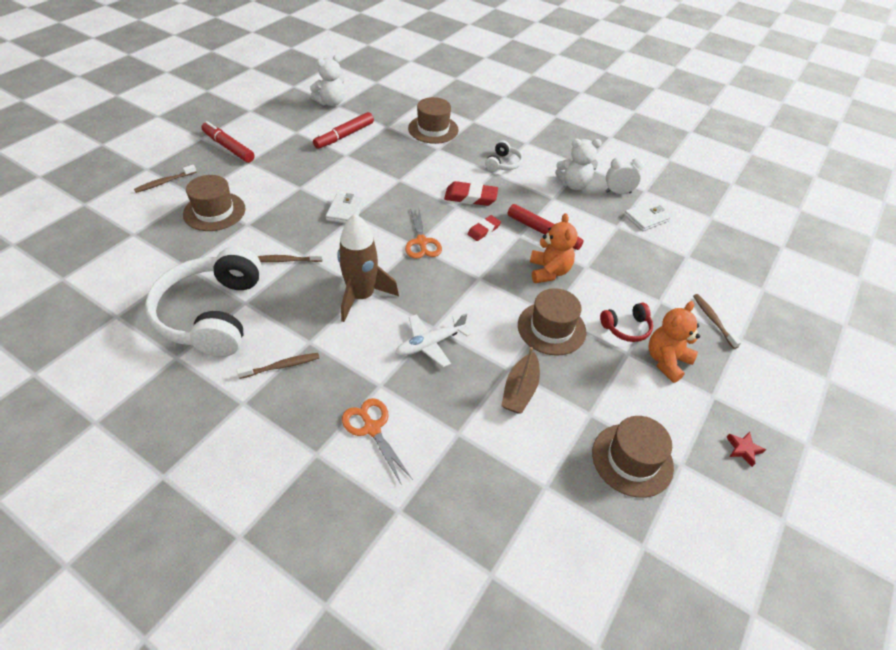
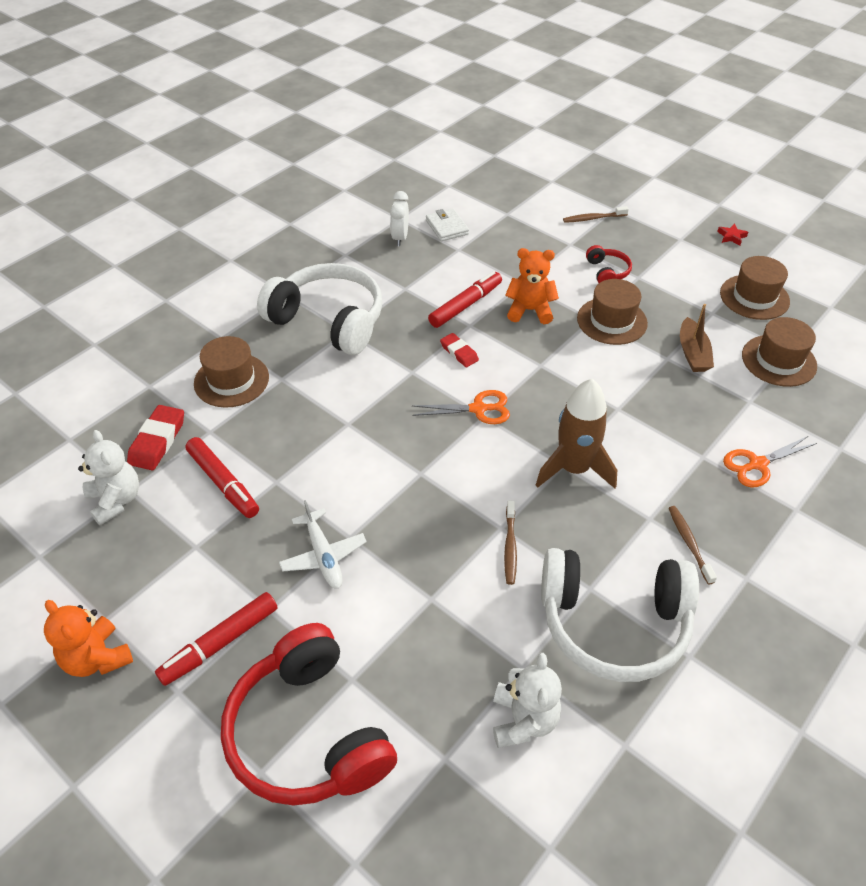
camera: 80 degrees left, 0 degrees up
brown toothbrush [134,165,197,193] -> red headphones [221,623,397,806]
brown hat [183,175,245,231] -> brown hat moved to [742,317,817,387]
white wallet [326,193,364,223] -> none
white plane [396,313,471,367] -> white plane moved to [279,500,367,589]
red eraser [444,181,498,206] -> red eraser moved to [127,405,184,470]
white headphones [485,140,523,171] -> white headphones [257,263,383,355], size x2.30
brown boat [501,347,540,414] -> brown boat turned 60 degrees clockwise [680,304,714,372]
white teddy bear [555,139,602,190] -> white teddy bear moved to [493,653,562,748]
orange teddy bear [648,301,700,383] -> orange teddy bear moved to [44,600,133,677]

